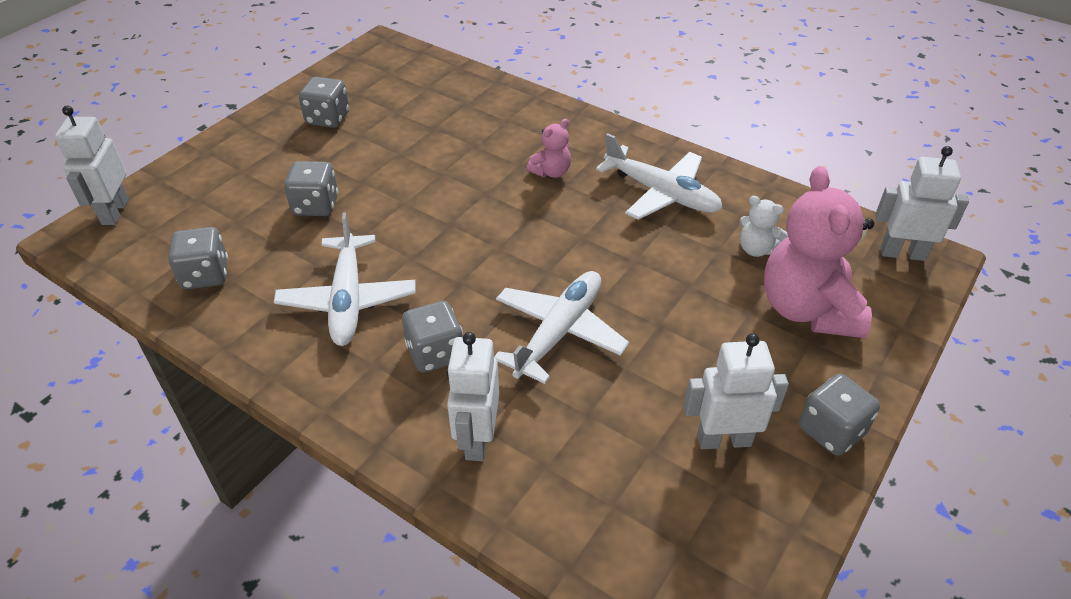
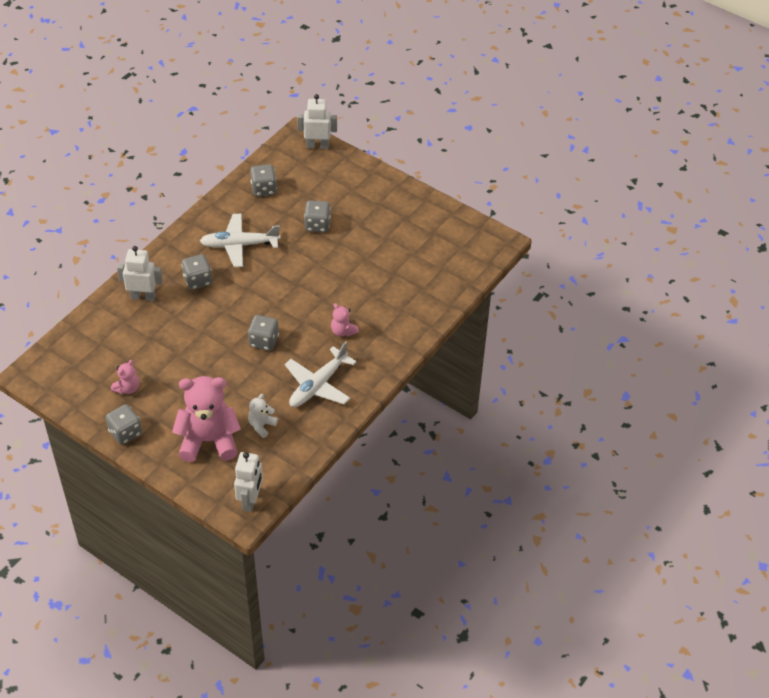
camera: 90 degrees right, 5 degrees up
grey dice [299,77,349,128] -> grey dice moved to [248,315,279,351]
white plane [494,271,629,384] -> none
white robot [684,333,789,449] -> pink teddy bear [111,360,139,394]

